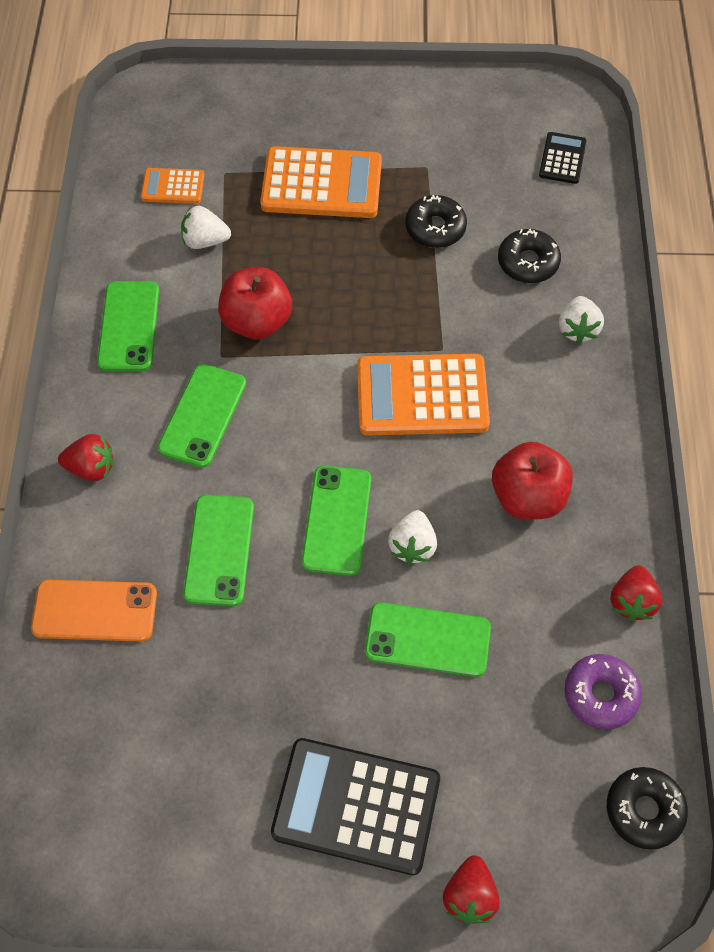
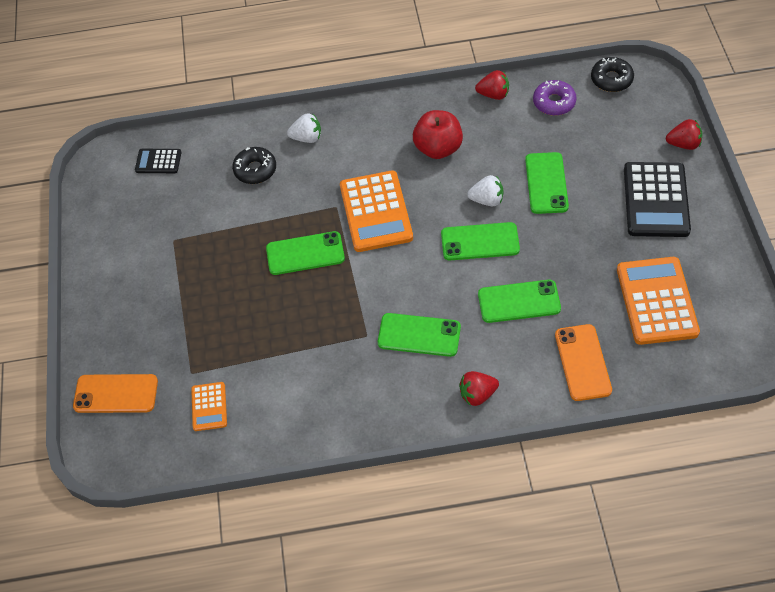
camera: 95 degrees left, 5 degrees down
red strawberry [58,434,113,481] -> red strawberry turned 105 degrees counterclockwise [459,371,499,406]
green phone [97,281,159,371] -> green phone moved to [266,231,345,275]
white strawberry [181,206,231,249] -> none
red apple [218,267,292,340] -> none
orange calculator [260,146,382,218] -> orange calculator moved to [617,257,700,345]
black donut [405,195,467,248] -> none
none -> orange phone [73,374,158,413]

